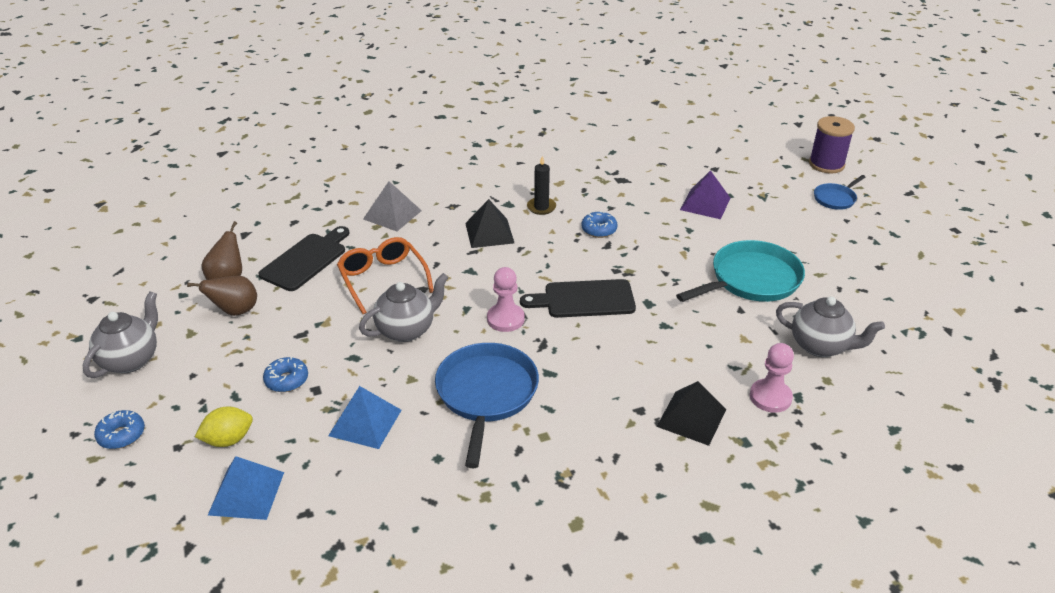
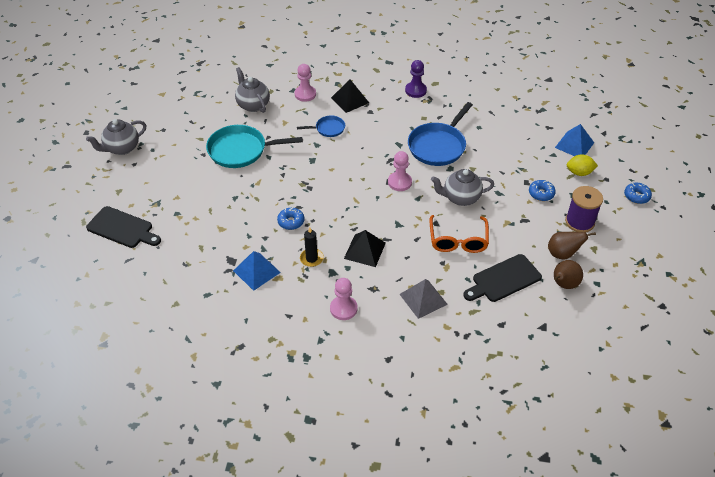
camera: 150 degrees left, 10 degrees up
grey teapot [83,291,158,378] -> grey teapot moved to [86,119,146,155]
blue pyramid [328,386,402,449] -> blue pyramid moved to [233,251,281,291]
black cutting board [520,279,636,318] -> black cutting board moved to [86,206,161,248]
purple pyramid [680,170,730,219] -> none
purple spool [809,116,855,173] -> purple spool moved to [565,186,603,232]
blue pan [814,175,865,210] -> blue pan moved to [297,116,345,137]
none -> pink pawn [330,278,357,320]
none -> purple pawn [405,60,427,98]

